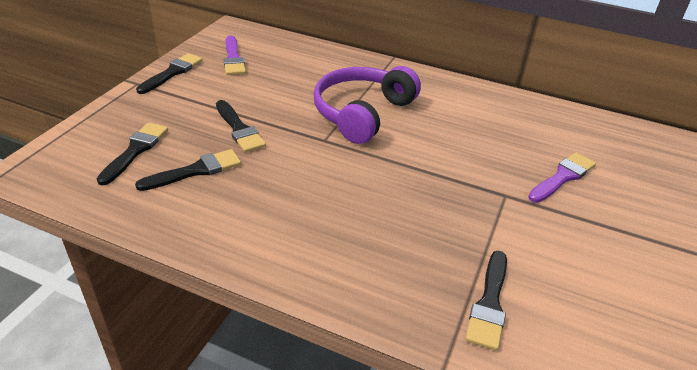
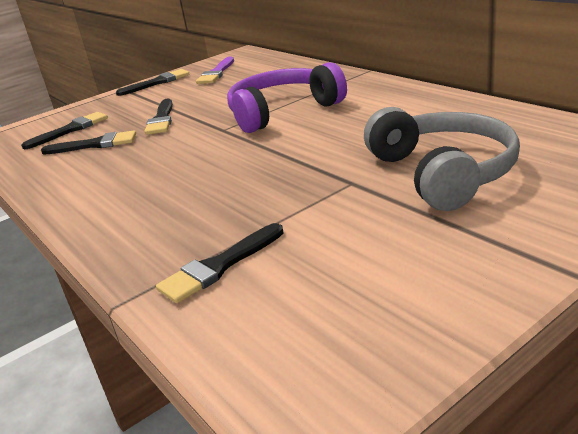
camera: 35 degrees right, 10 degrees down
purple brush [528,152,596,203] -> grey headphones [364,107,520,211]

